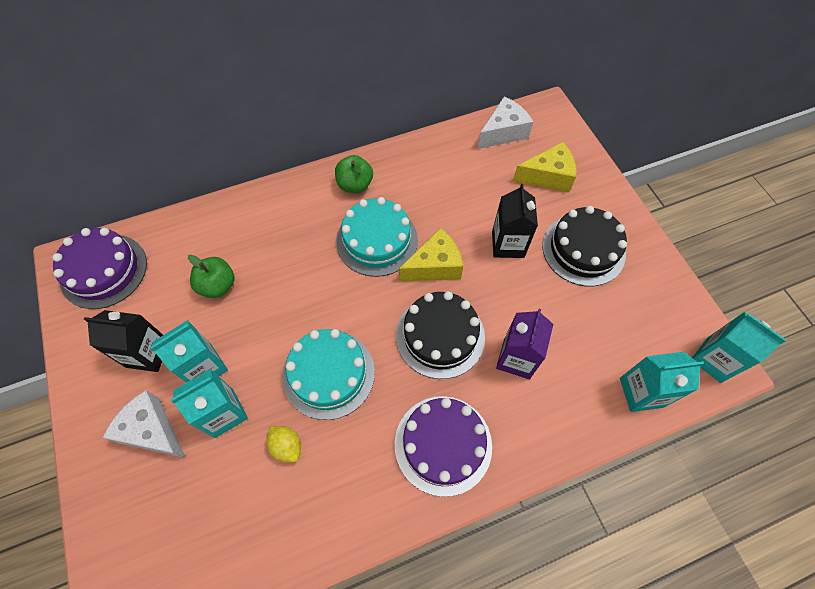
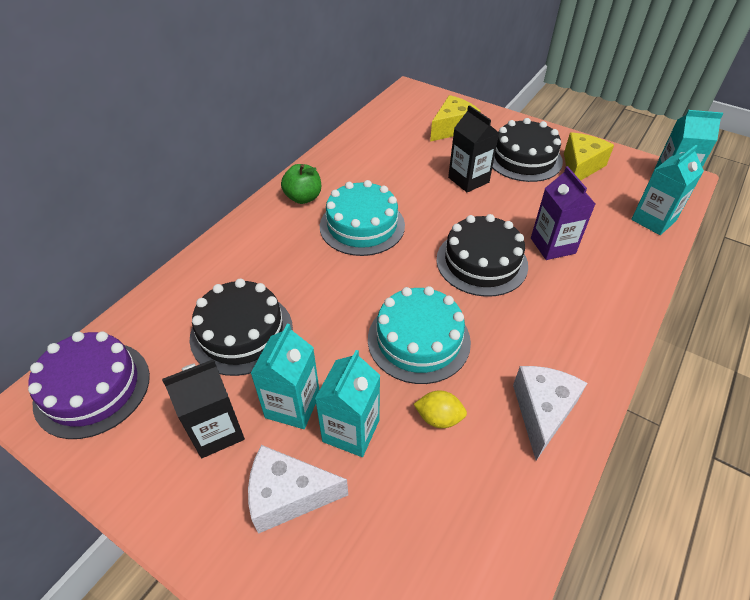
camera: 35 degrees left, 15 degrees down
green apple [188,254,235,298] -> black cake [190,279,293,376]
purple cake [395,396,492,497] -> none
yellow cheese [399,228,463,281] -> yellow cheese moved to [564,132,614,181]
white cheese [477,96,533,149] -> white cheese moved to [513,366,587,460]

